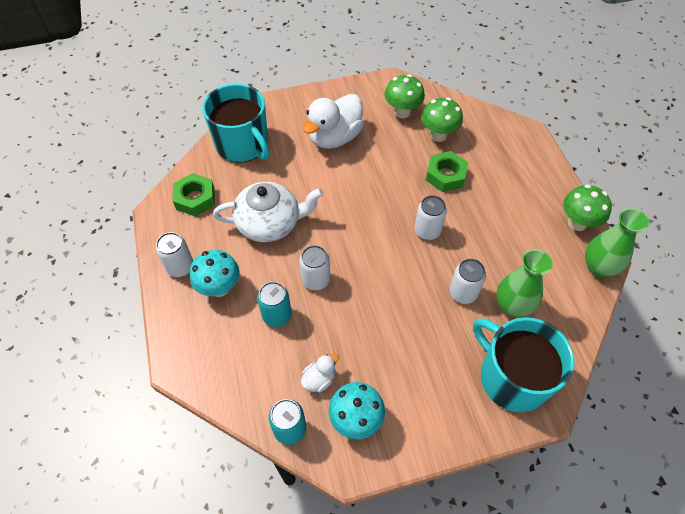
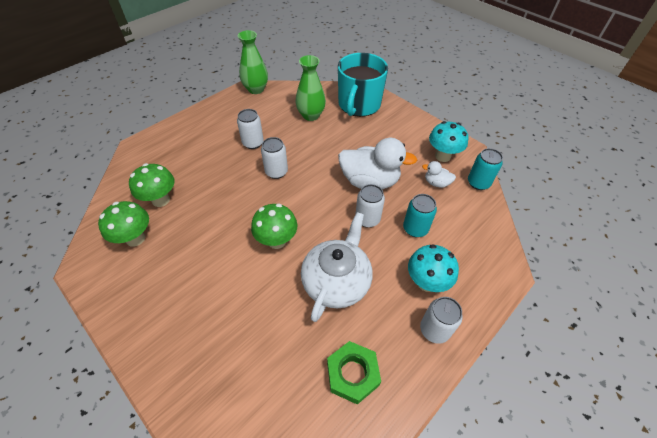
camera: 120 degrees left, 5 degrees down
turquoise mug [202,84,270,163] -> none
white teapot [213,182,323,242] -> white teapot turned 60 degrees clockwise [301,212,373,322]
white duck [302,94,364,149] -> white duck moved to [338,138,417,189]
green nut [426,151,468,192] -> none
white can [449,259,486,304] -> white can moved to [237,109,264,149]
green mushroom [563,184,612,231] -> green mushroom moved to [251,204,298,249]

